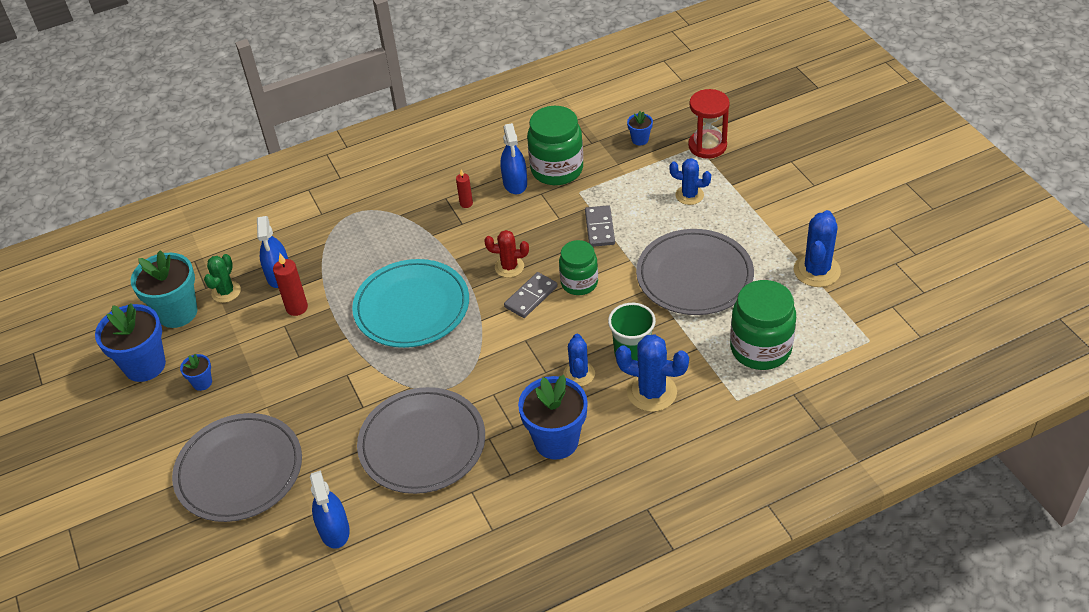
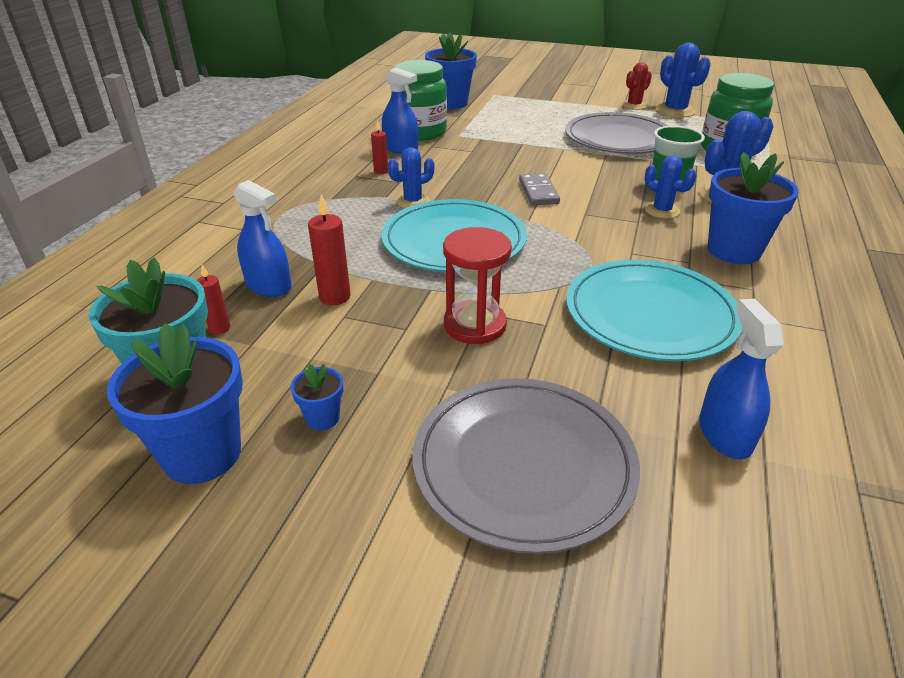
camera: 50 degrees left, 10 degrees down
green cactus [204,254,241,303] -> red candle [196,265,230,334]
blue spray bottle [310,470,350,549] -> blue spray bottle turned 120 degrees counterclockwise [699,299,784,459]
grey plate [357,387,485,494] -> turquoise plate [566,260,742,361]
red cactus [484,230,529,278] -> red cactus moved to [622,62,652,110]
green jar [559,240,598,295] -> none
grey domino [585,205,615,247] -> none
blue flower pot [627,111,653,145] -> blue flower pot [425,33,477,109], size x2.14
blue cactus [669,158,711,205] -> blue cactus moved to [388,147,434,208]
red hourglass [688,89,730,159] -> red hourglass moved to [443,227,512,344]

